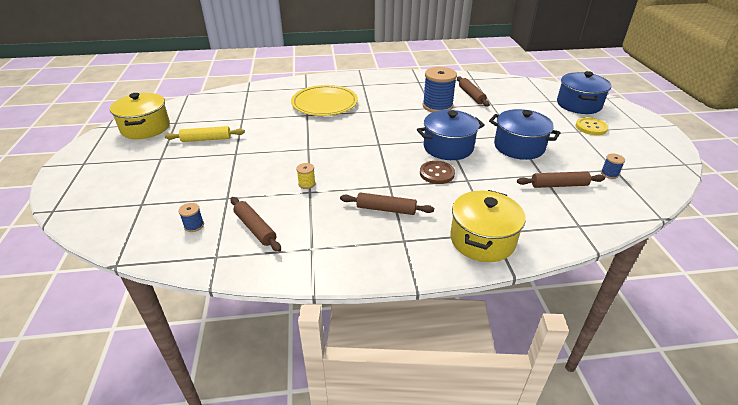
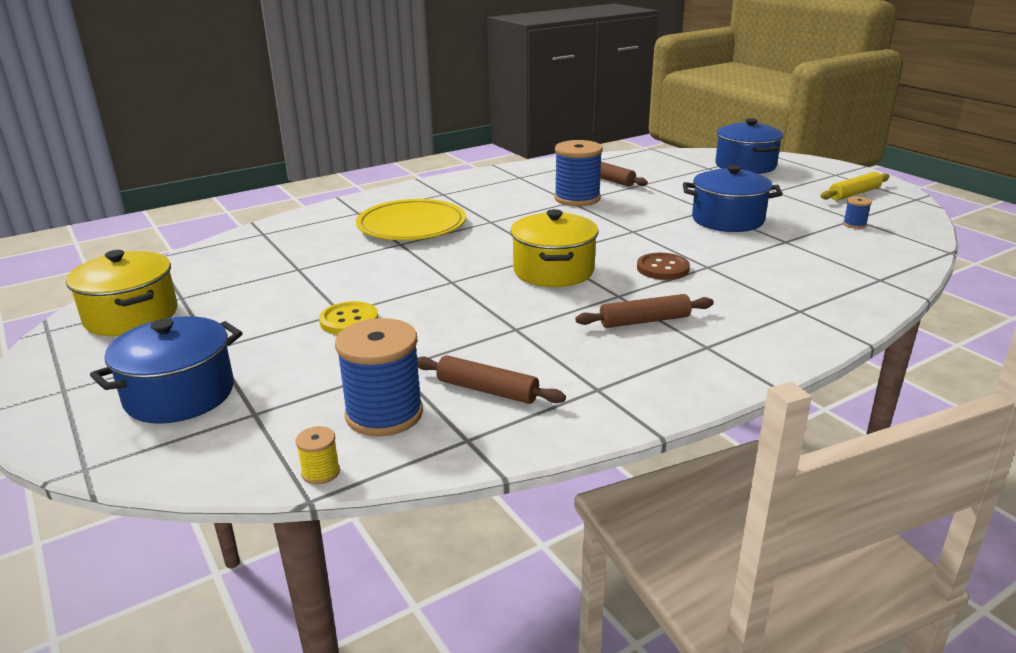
camera: 25 degrees left, 10 degrees down
yellow rolling pin [165,126,245,142] -> yellow rolling pin moved to [821,172,890,201]
blue spool [178,203,204,232] -> blue spool [335,318,423,437], size x2.26
yellow spool [296,163,316,189] -> yellow spool moved to [296,426,340,484]
blue pot [417,110,485,160] -> blue pot moved to [90,316,242,424]
yellow pot [450,190,526,262] -> yellow pot moved to [510,209,599,287]
brown rolling pin [517,171,605,188] -> none
yellow button [575,117,609,135] -> yellow button moved to [319,301,378,335]

